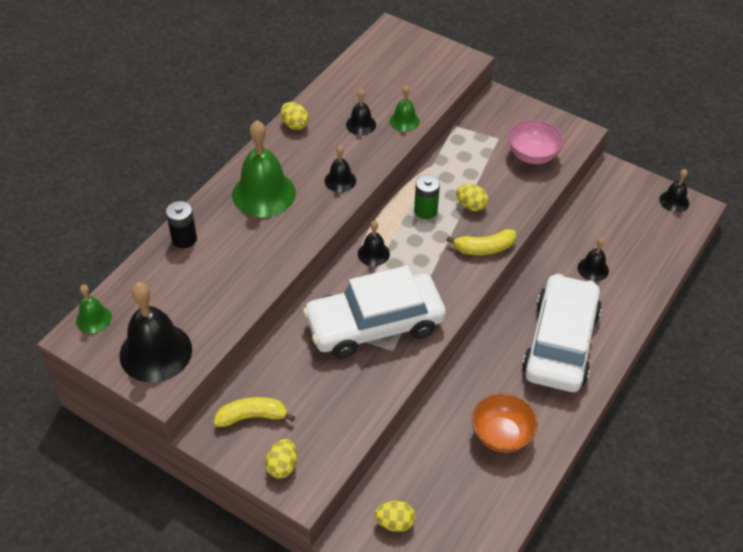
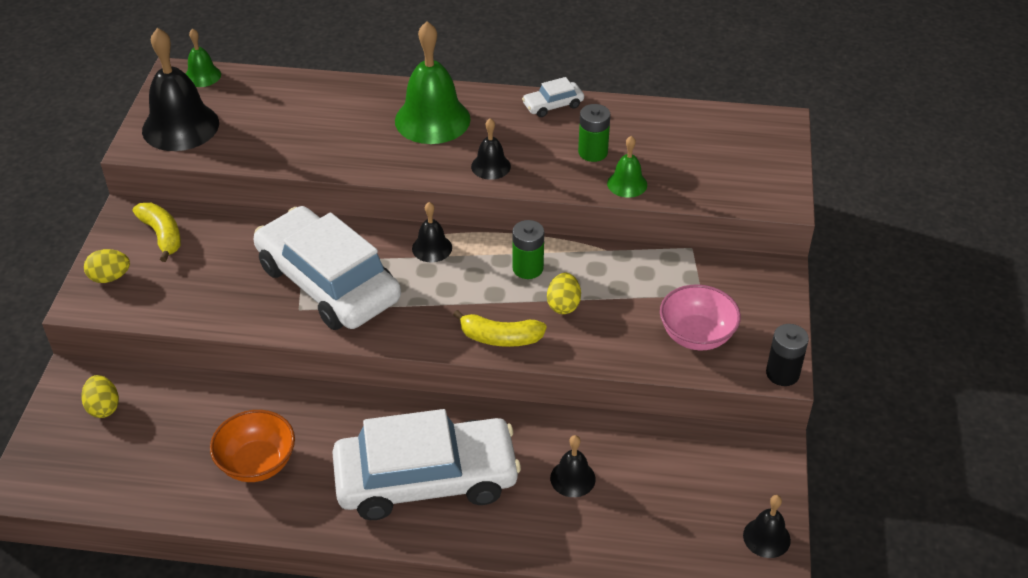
camera: 65 degrees right, 5 degrees down
black battery [166,201,197,248] -> black battery moved to [766,324,809,386]
yellow egg [281,102,309,130] -> white car [522,77,584,117]
black bell [346,89,376,135] -> green battery [578,104,611,162]
yellow banana [446,229,516,255] -> yellow banana turned 45 degrees counterclockwise [453,310,547,347]

